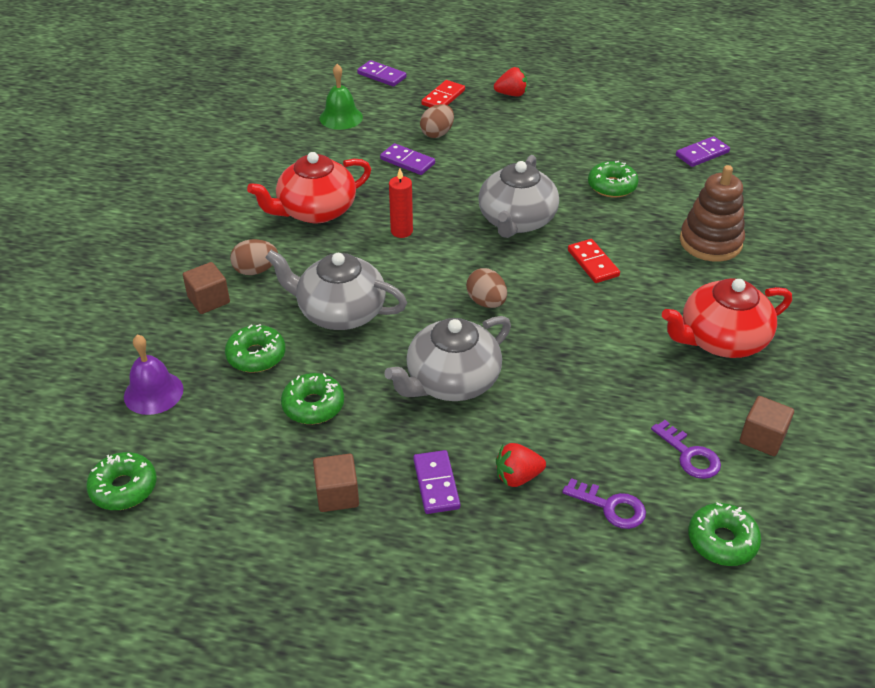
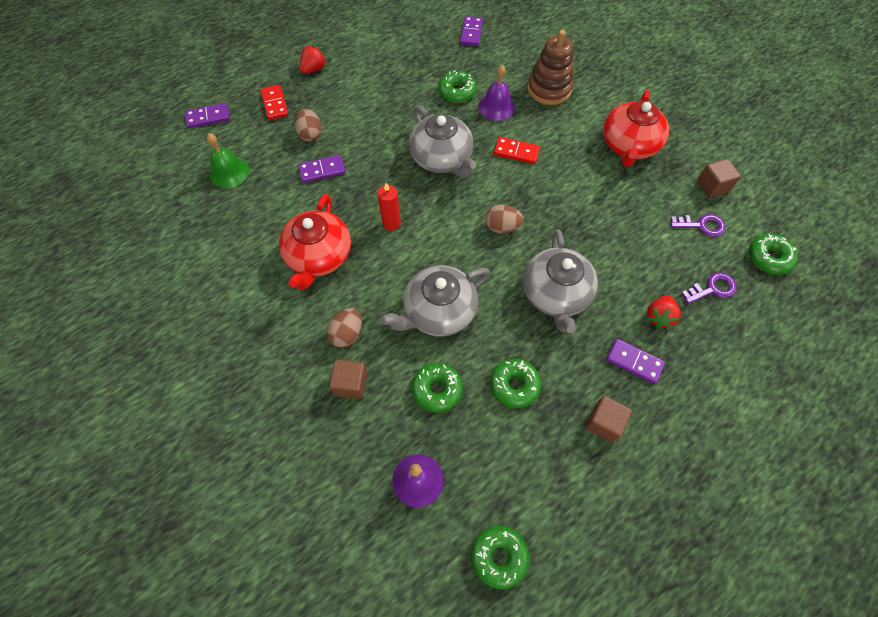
camera: 50 degrees left, 20 degrees up
none -> purple bell [478,65,515,121]

